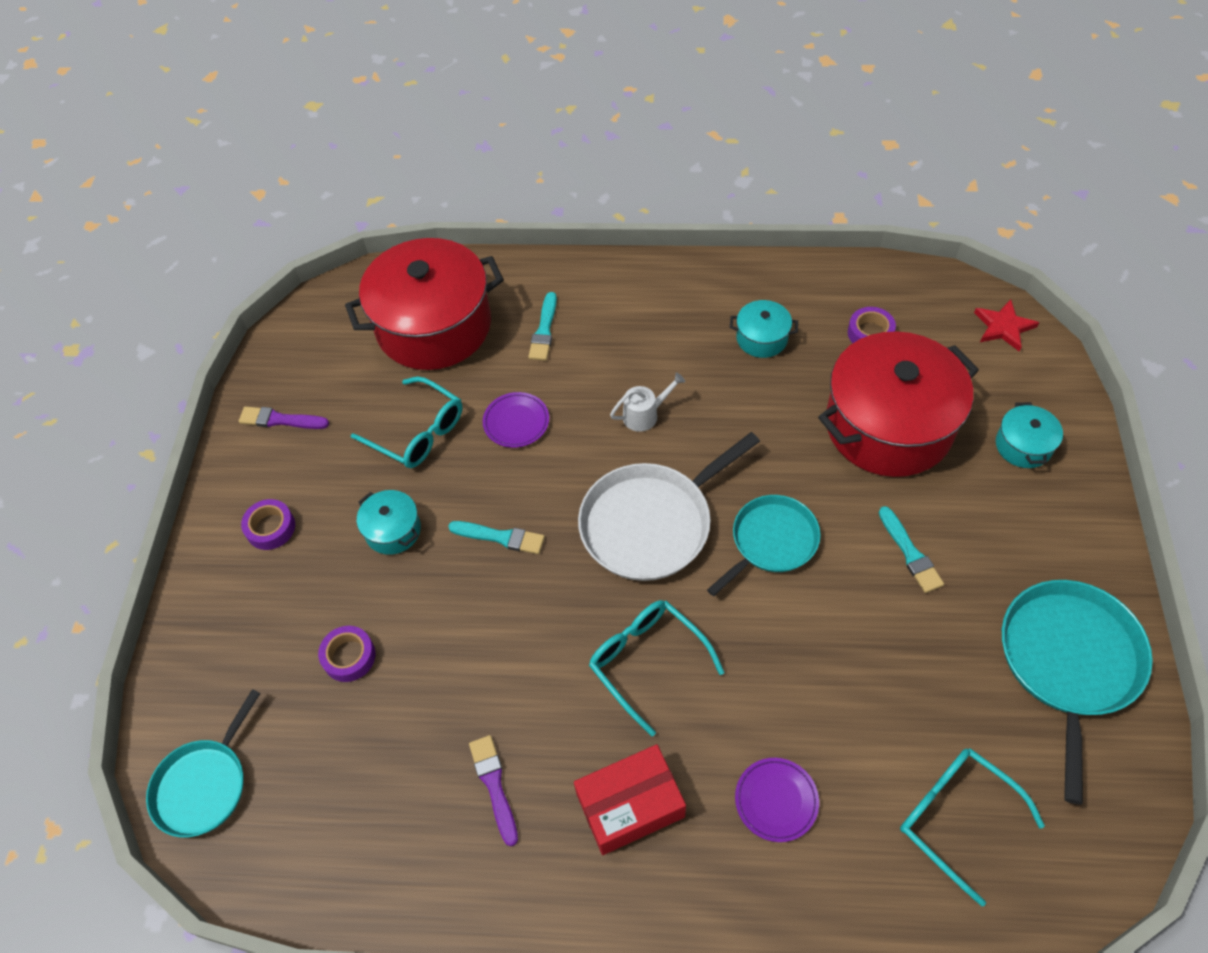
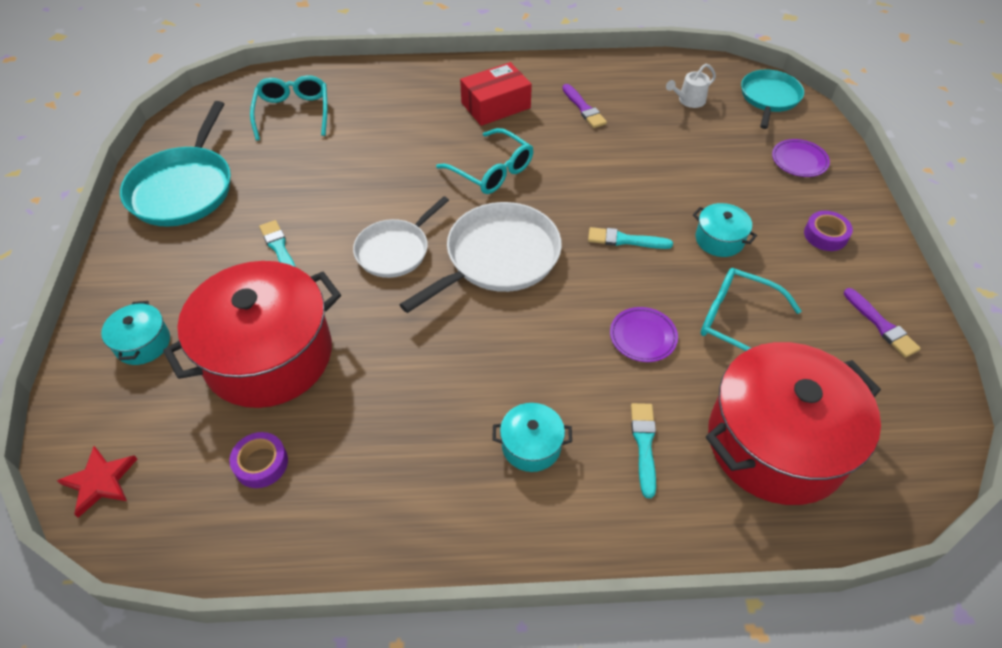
camera: 170 degrees right, 5 degrees down
purple brush [239,406,329,429] -> purple brush turned 60 degrees clockwise [844,288,921,358]
purple tape [318,626,375,682] -> none
white watering can [610,372,685,432] -> white watering can moved to [666,64,716,108]
turquoise pan [707,495,821,596] -> white pan [353,196,449,278]
turquoise pot [730,300,798,358] -> turquoise pot moved to [492,403,572,472]
purple plate [735,758,819,842] -> purple plate moved to [772,139,830,177]
turquoise glasses [900,748,1045,907] -> turquoise glasses turned 135 degrees counterclockwise [250,75,327,141]

